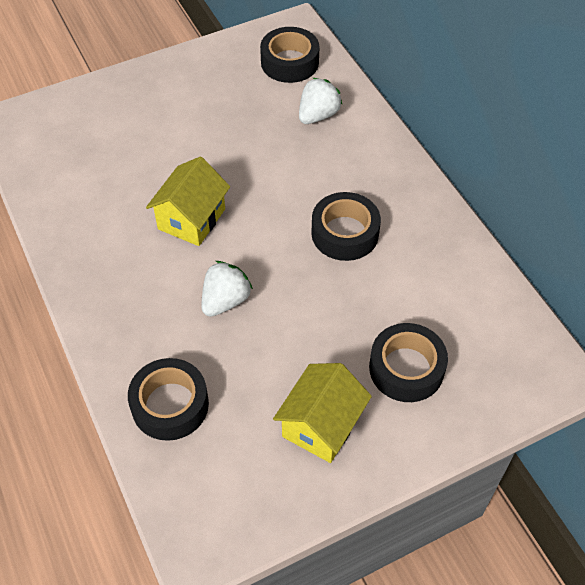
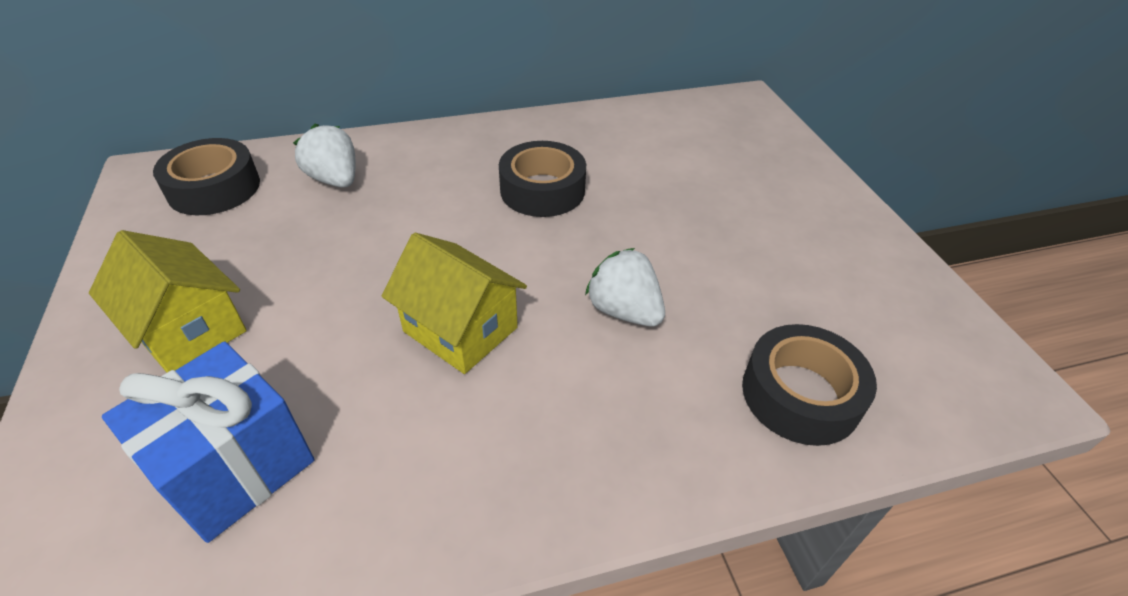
camera: 80 degrees left, 10 degrees down
yellow house [273,363,372,463] -> yellow house moved to [89,230,247,373]
black tape [369,323,448,402] -> none
none -> blue gift [102,341,315,543]

